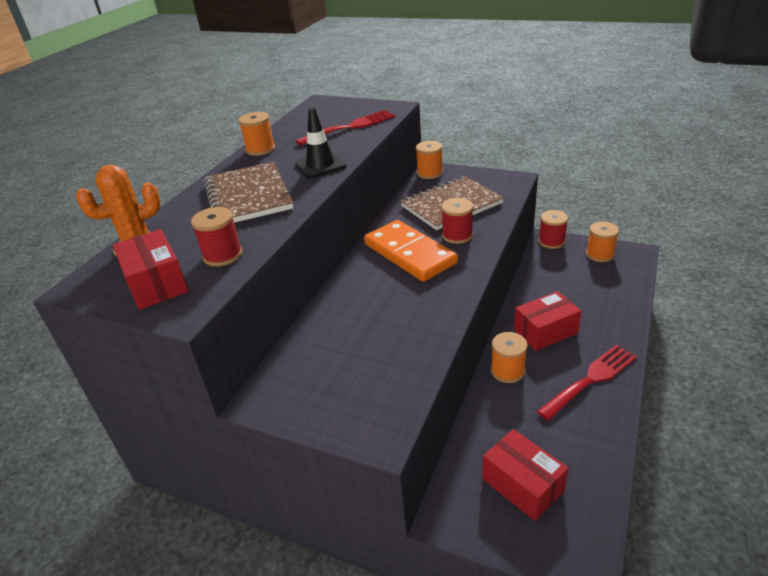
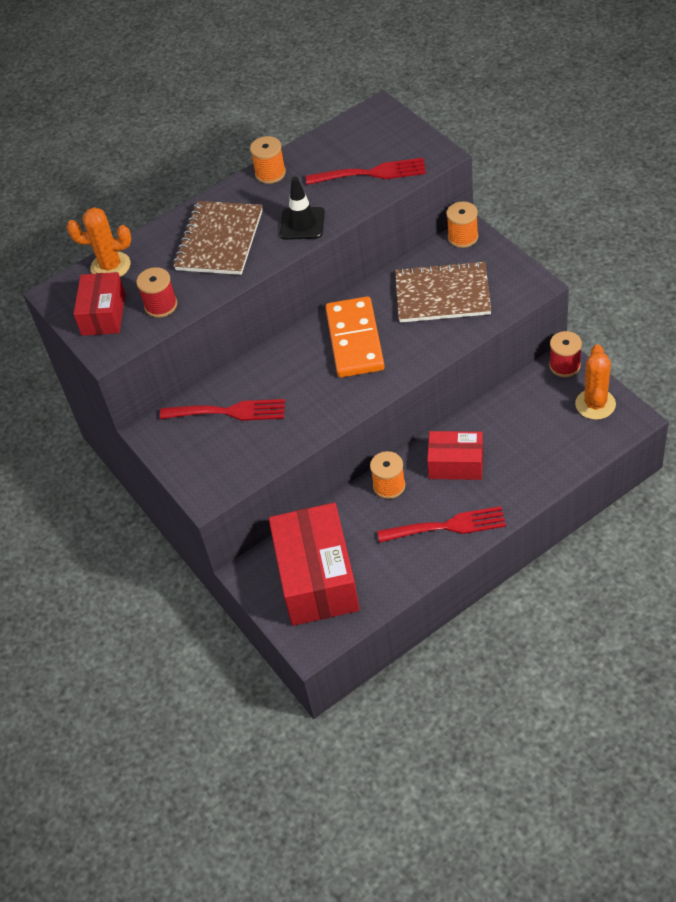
camera: 35 degrees right, 15 degrees up
red spool [441,198,473,244] -> none
red box [482,429,569,521] -> red box [269,503,360,626], size x1.73
orange spool [586,222,619,262] -> orange cactus [575,344,616,420]
none -> red fork [160,399,285,421]

